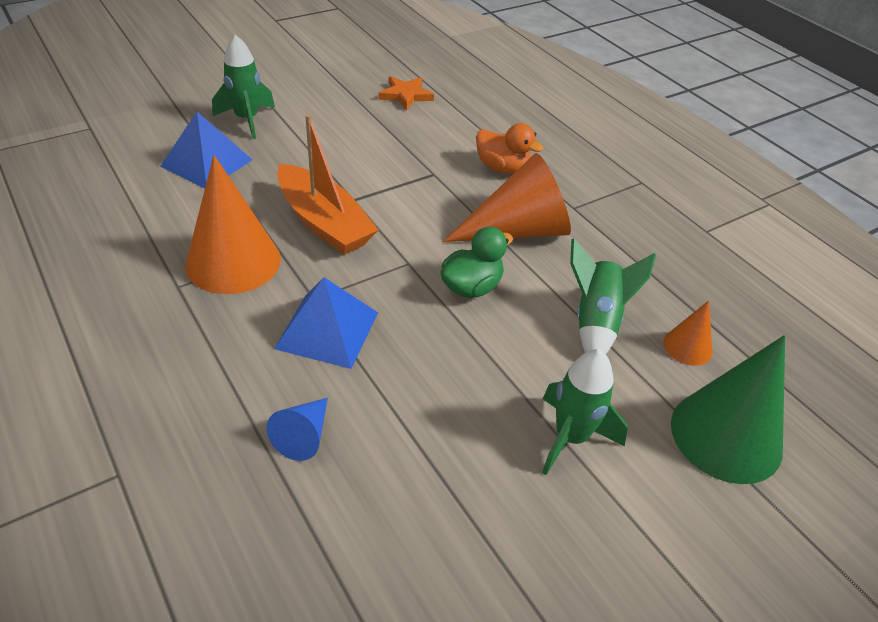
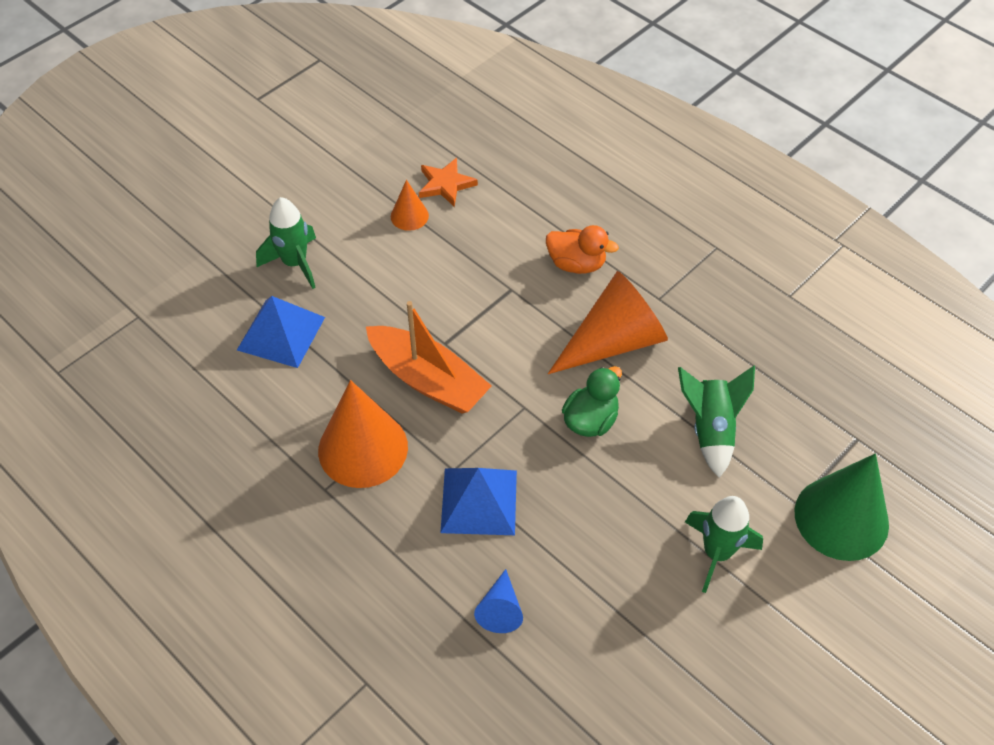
camera: 10 degrees left, 10 degrees up
orange cone [663,300,712,366] -> orange cone moved to [391,180,429,231]

